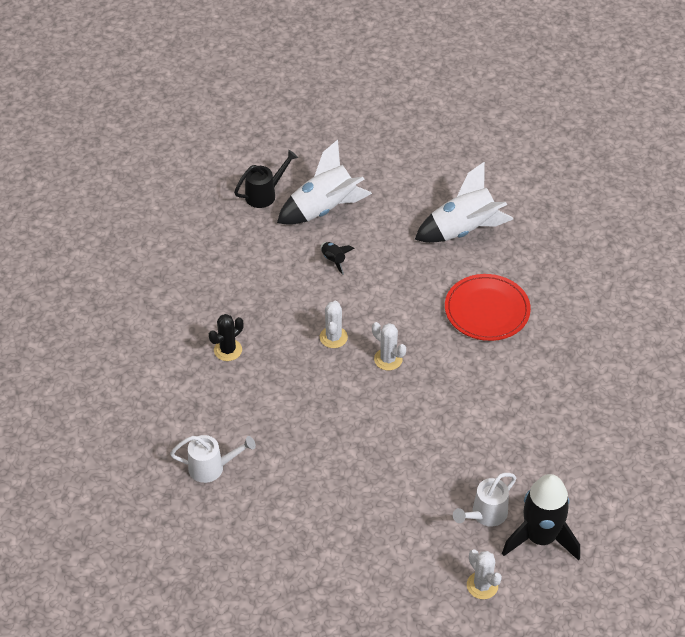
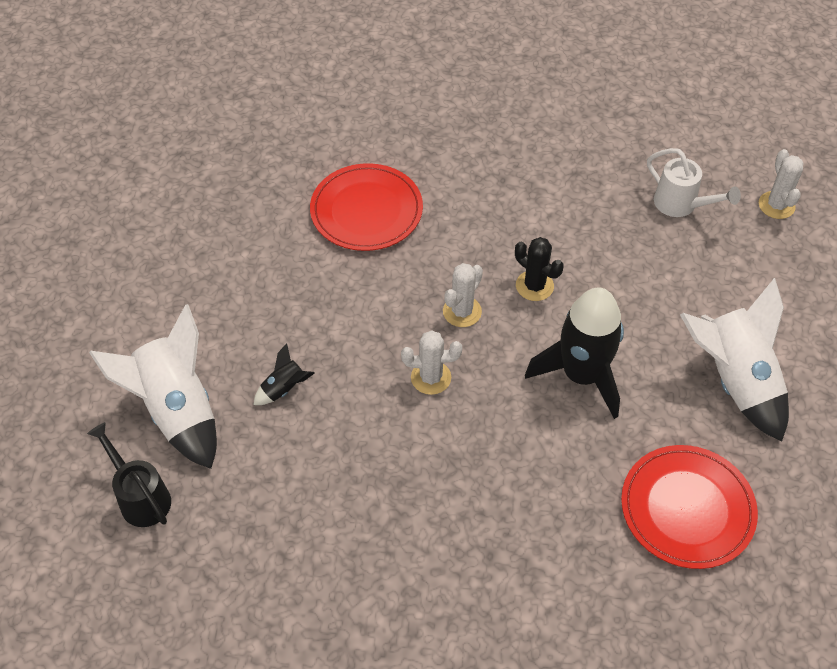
camera: 95 degrees left, 5 degrees up
white watering can [170,435,256,483] -> red plate [621,445,758,569]
black cactus [209,314,243,361] -> black cactus moved to [515,237,564,301]
white rocket [415,162,513,243] -> white rocket moved to [680,278,789,441]
white cactus [467,549,502,599] -> white cactus turned 60 degrees counterclockwise [759,149,804,219]
black rocket [502,474,580,561] -> black rocket moved to [525,287,624,419]

